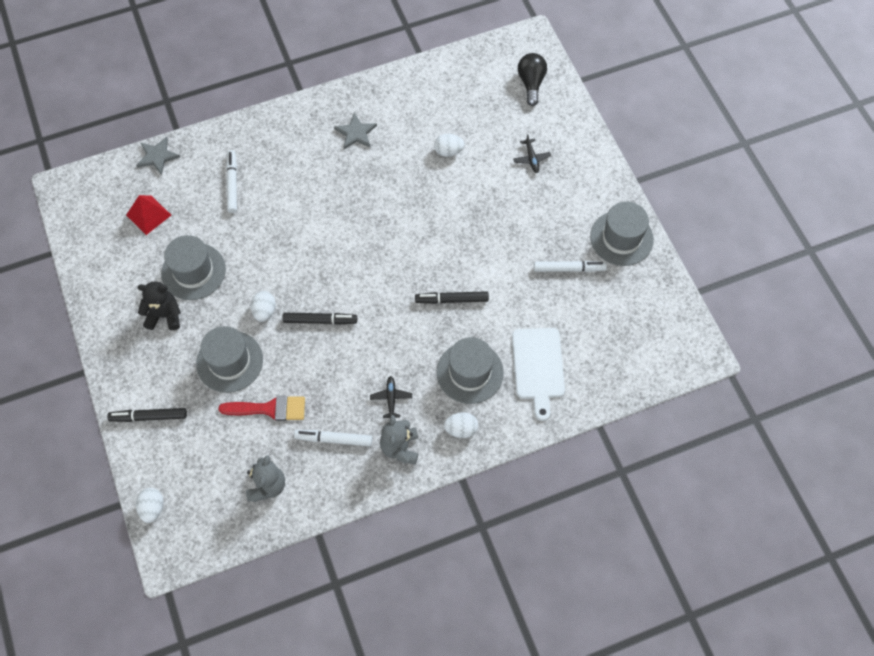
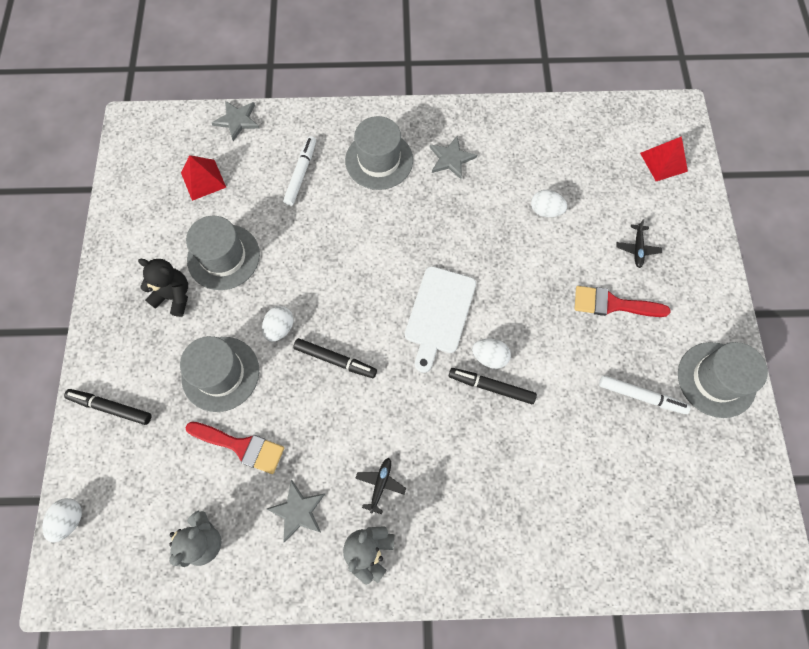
camera: 20 degrees right, 5 degrees up
white marker [294,430,372,446] -> grey star [267,480,325,542]
grey hat [437,337,504,404] -> grey hat moved to [345,116,413,190]
white egg [444,412,478,438] -> white egg moved to [472,339,511,369]
white cutting board [512,328,565,421] -> white cutting board moved to [405,266,476,373]
black light bulb [518,53,547,106] -> red pyramid [640,136,688,181]
none -> red brush [575,286,670,317]

